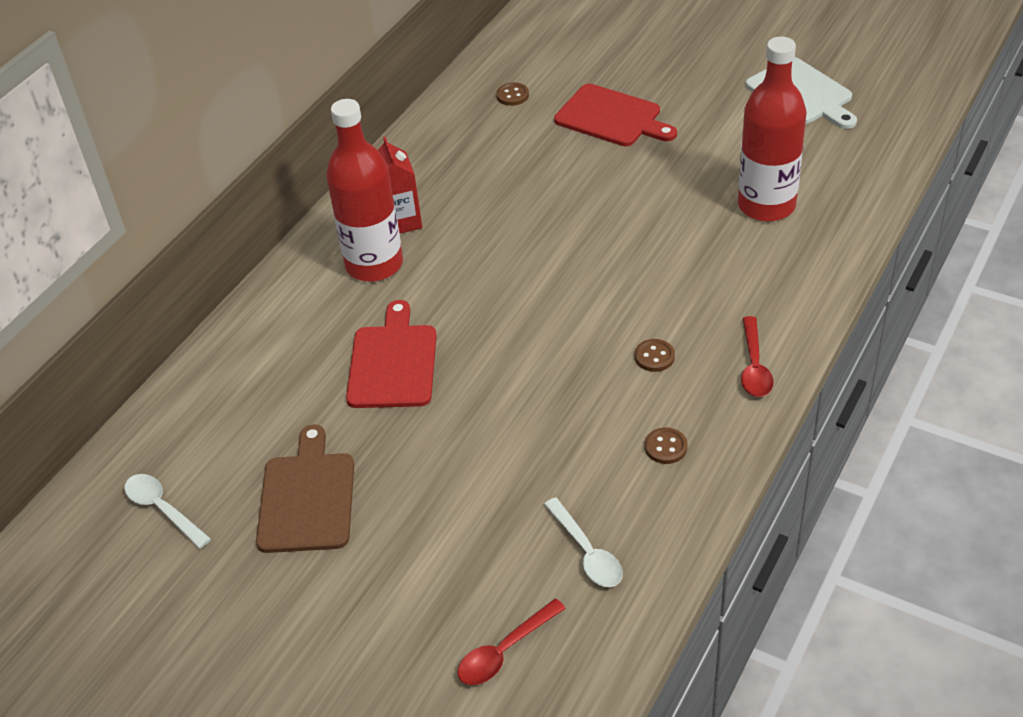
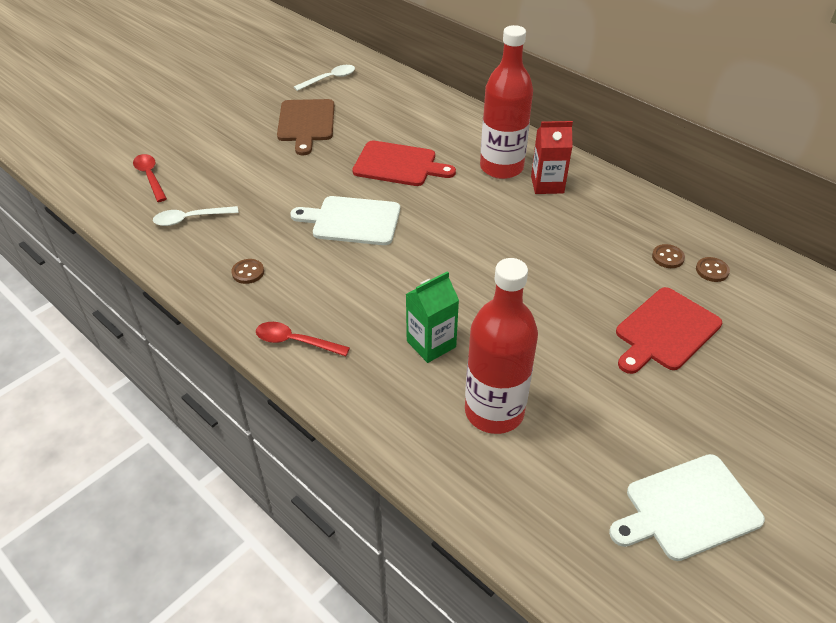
camera: 100 degrees right, 0 degrees up
brown cutting board [256,425,354,553] -> brown cutting board turned 75 degrees clockwise [277,99,334,155]
brown button [635,339,675,372] -> brown button moved to [652,244,685,268]
none -> white cutting board [290,196,400,245]
none -> green carton [406,271,459,363]

